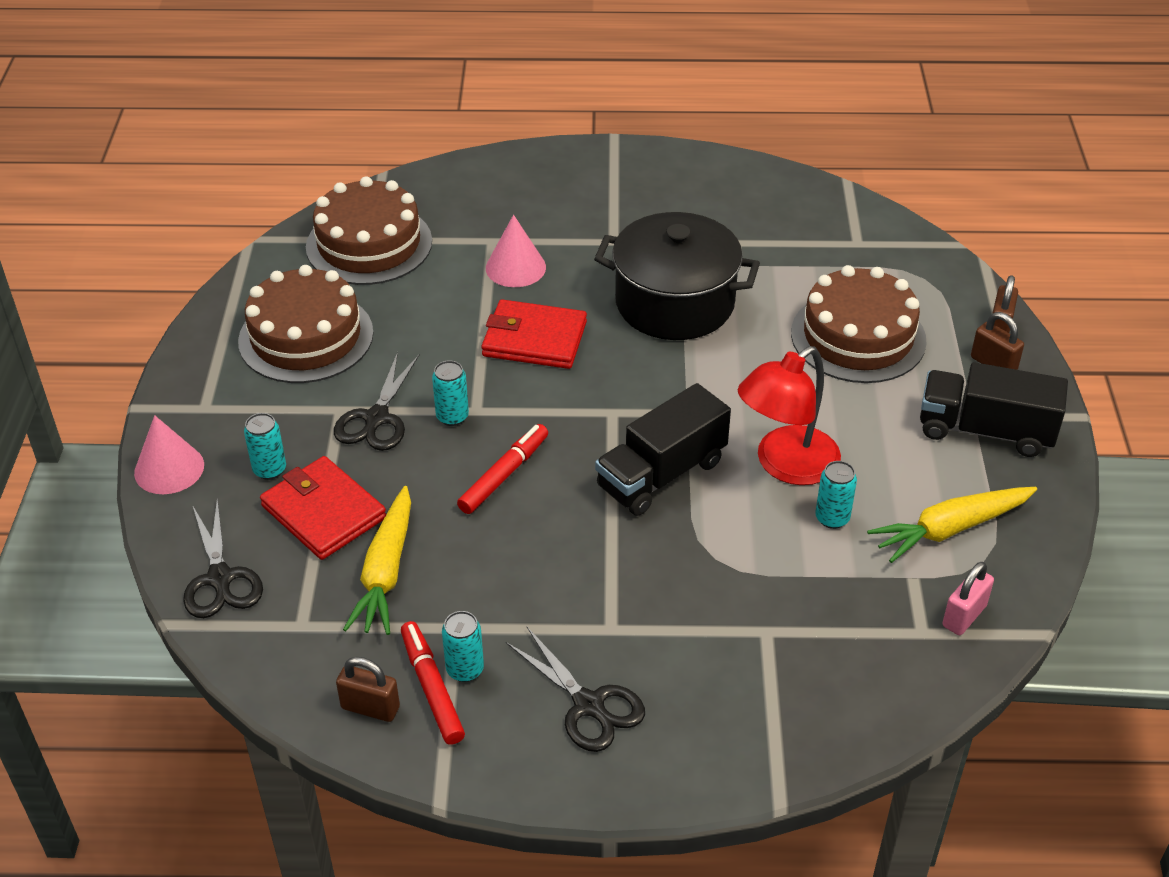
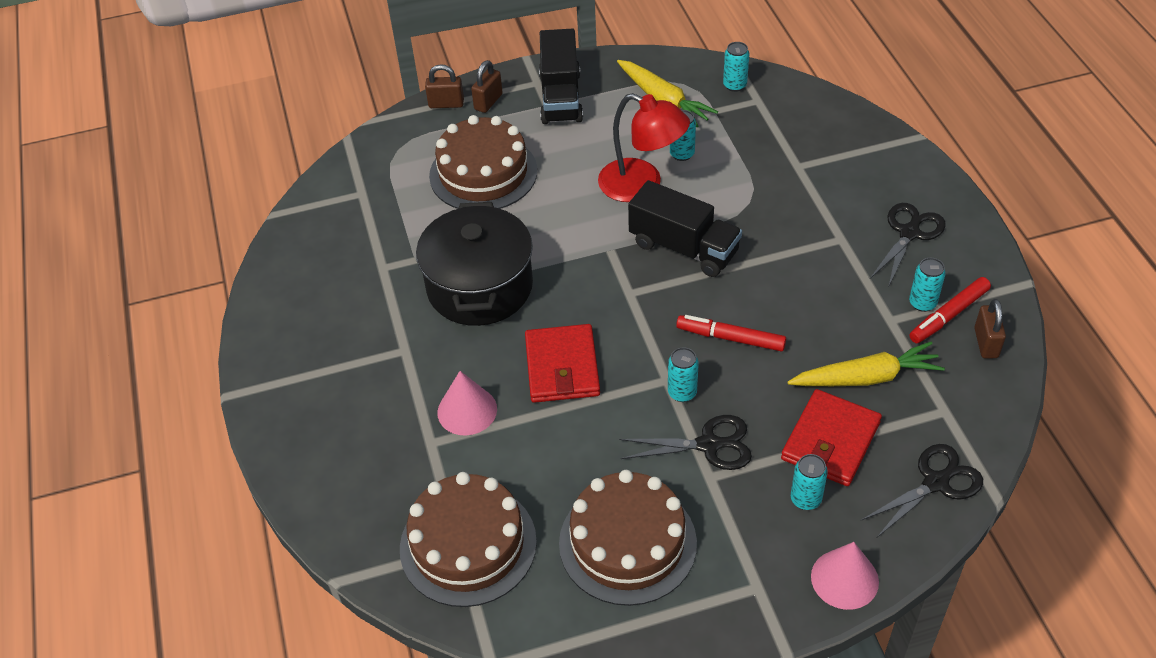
camera: 105 degrees left, 5 degrees up
pink padlock [943,562,994,635] -> turquoise can [723,42,749,92]

